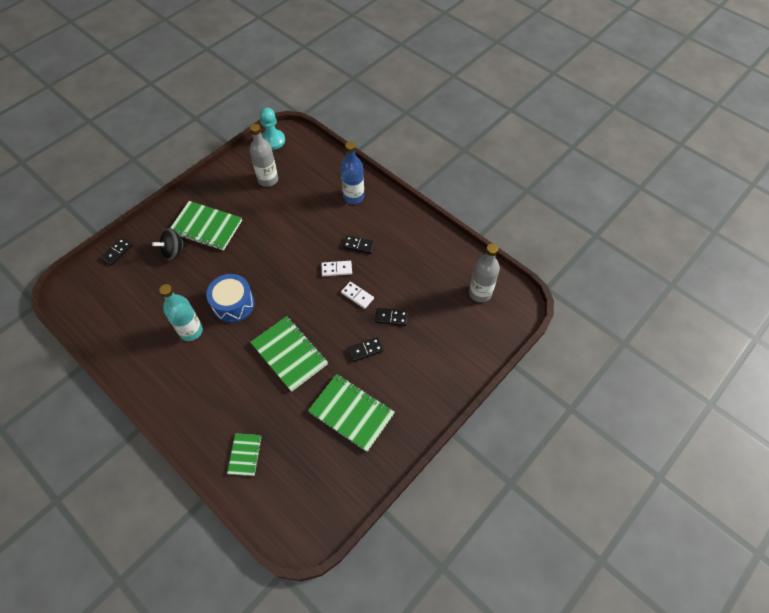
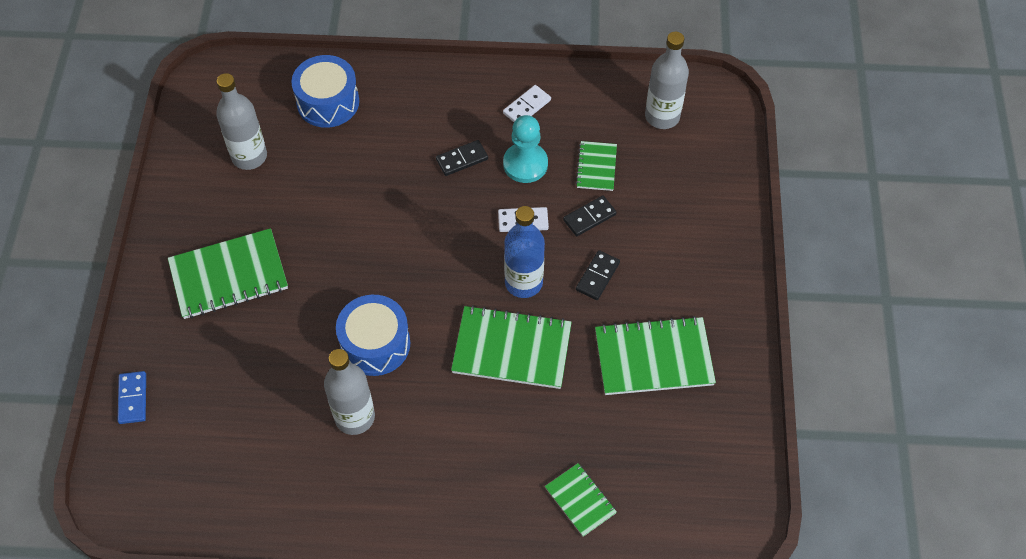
camera: 40 degrees left, 0 degrees up
black domino [100,238,133,266] -> blue domino [118,371,146,424]
black spinning top [152,228,187,261] -> none
turquoise bottle [159,284,203,341] -> grey bottle [324,349,375,435]
turquoise pawn [260,108,285,150] -> turquoise pawn moved to [503,115,548,183]
white domino [321,261,352,277] -> white domino moved to [503,85,551,122]
blue bottle [341,141,364,204] -> blue bottle moved to [504,206,545,298]
none -> blue drum [291,55,359,128]
none -> green notebook [576,141,617,191]

